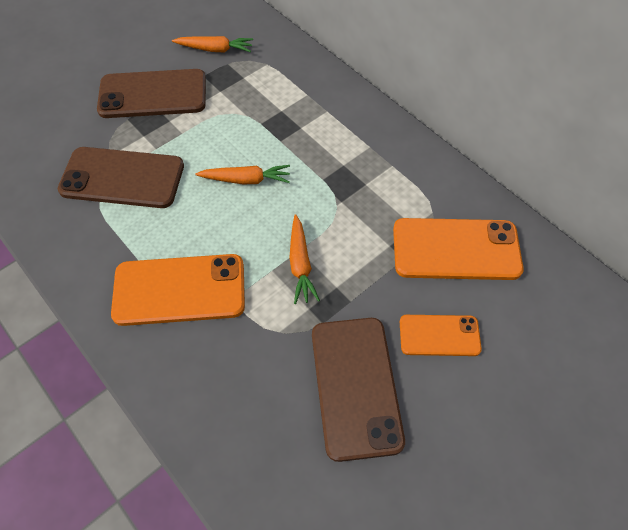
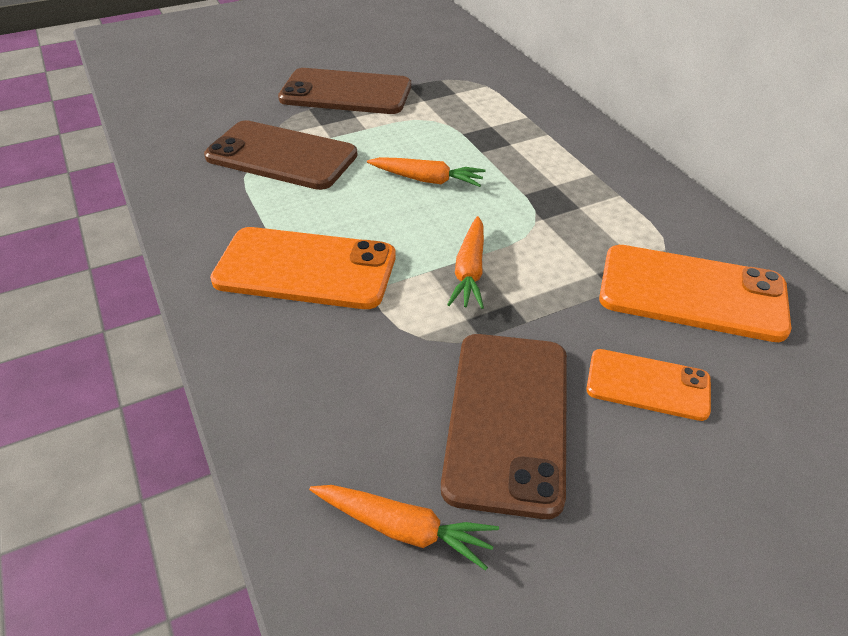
camera: 15 degrees right, 15 degrees down
orange carrot [172,36,253,53] -> orange carrot moved to [309,485,499,571]

